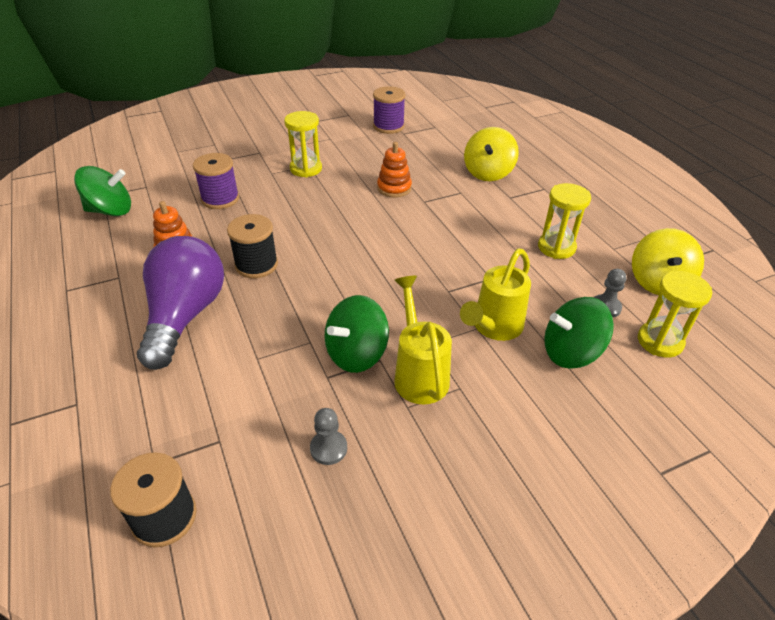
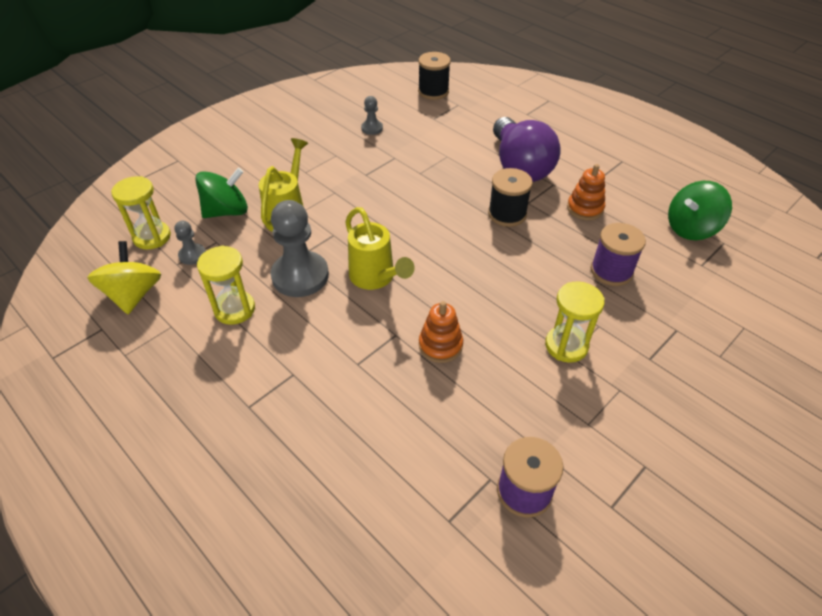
camera: 160 degrees right, 5 degrees up
green spinning top [325,295,389,373] -> none
yellow watering can [394,276,452,404] -> yellow watering can moved to [345,207,415,290]
yellow spinning top [464,127,519,181] -> none
none -> grey pawn [270,200,329,297]

